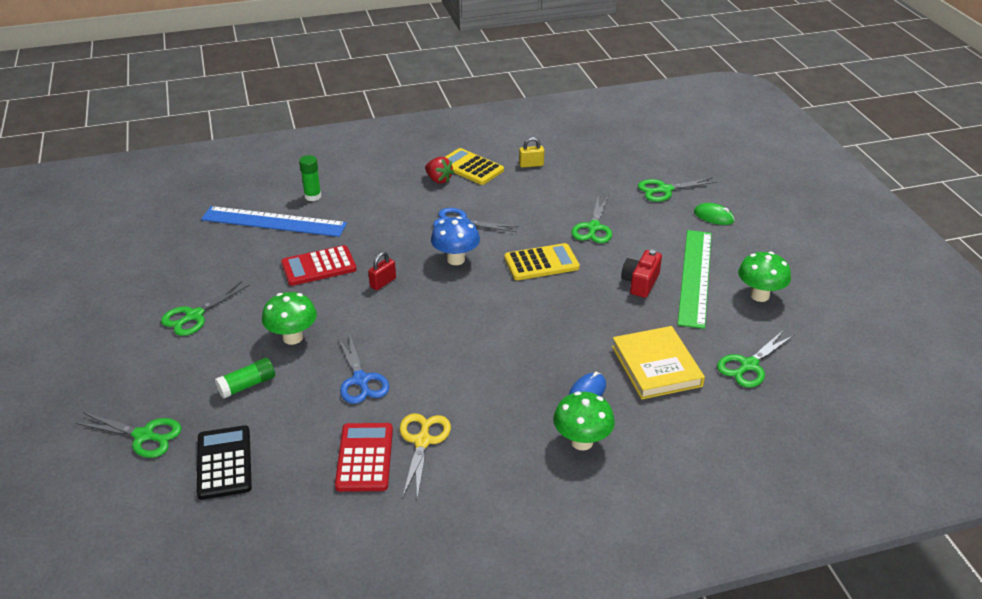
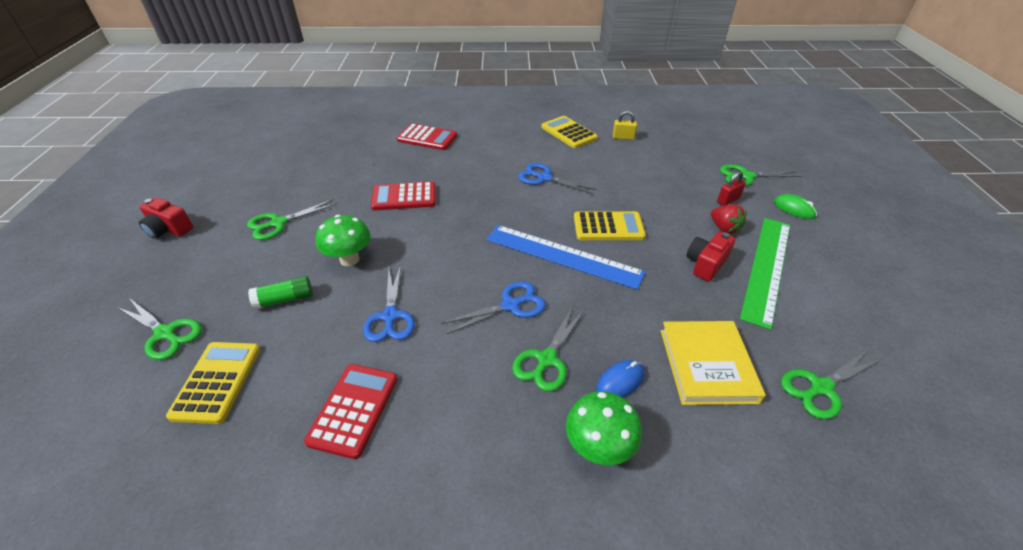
camera: 15 degrees right, 5 degrees up
black calculator [197,425,252,500] -> yellow calculator [166,342,260,424]
blue ruler [201,206,347,237] -> blue ruler moved to [486,225,645,290]
green glue stick [299,155,321,201] -> red calculator [397,123,457,150]
red padlock [368,252,396,290] -> red padlock moved to [717,171,746,206]
yellow scissors [400,413,451,499] -> none
red strawberry [425,157,454,184] -> red strawberry moved to [711,204,747,234]
blue mushroom [431,216,480,265] -> none
green scissors [572,195,612,243] -> green scissors moved to [512,306,585,392]
green mushroom [738,252,791,302] -> none
none -> red camera [139,198,193,239]
none -> blue scissors [442,281,546,334]

